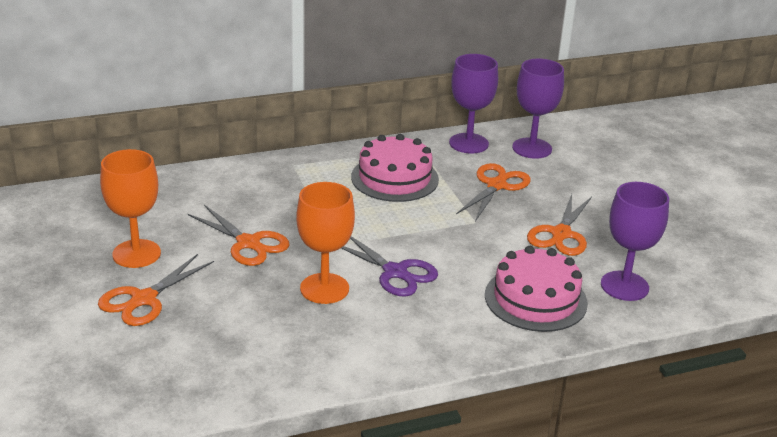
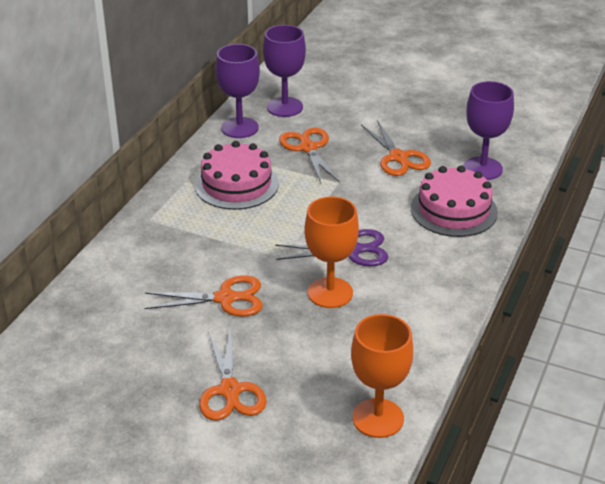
camera: 45 degrees left, 5 degrees up
orange goblet [100,149,161,268] -> orange goblet moved to [351,314,413,438]

